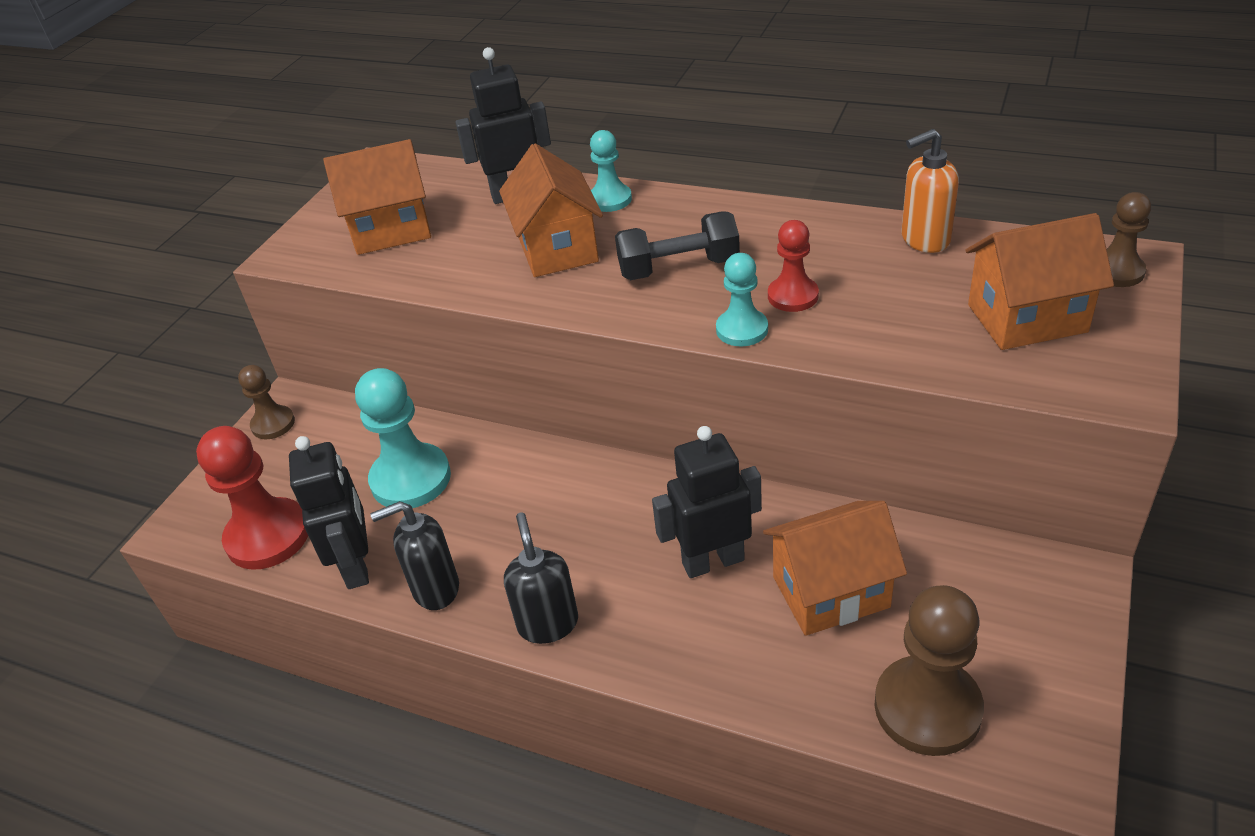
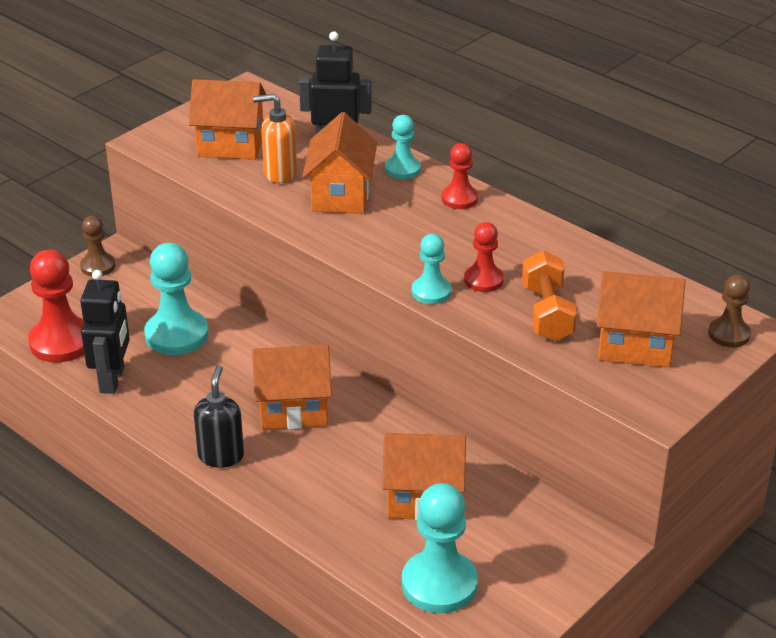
camera: 15 degrees right, 5 degrees down
black soap dispenser [370,501,459,610] -> none
black dumbbell [615,211,740,280] -> none
black robot [652,426,762,578] -> none
brown pawn [875,585,984,756] -> turquoise pawn [402,483,478,613]
orange soap dispenser [901,129,959,253] -> orange soap dispenser moved to [253,94,297,183]
none -> orange house [252,344,332,430]
none -> red pawn [442,143,478,209]
none -> orange dumbbell [522,250,577,341]

